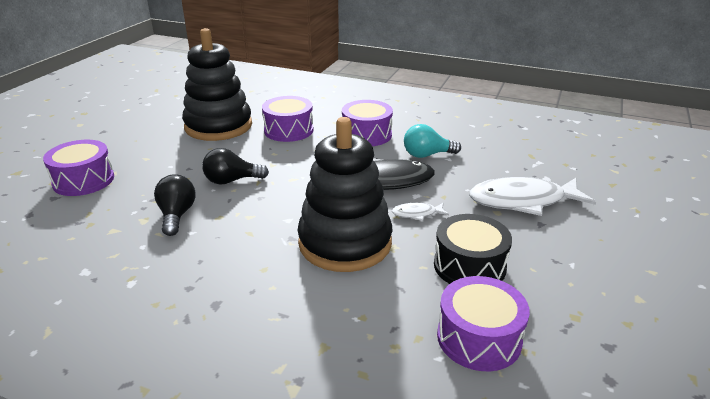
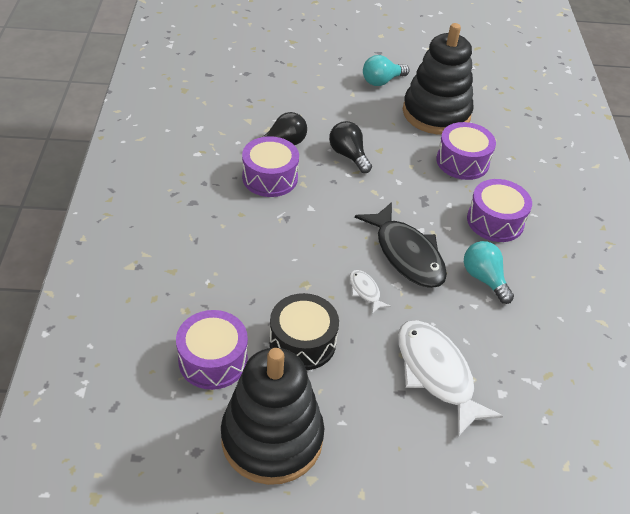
camera: 65 degrees right, 15 degrees up
purple drum [43,140,114,196] -> purple drum moved to [242,136,299,197]
black stacking toy [297,117,393,272] -> black stacking toy moved to [221,348,324,485]
none -> turquoise light bulb [363,55,409,86]

